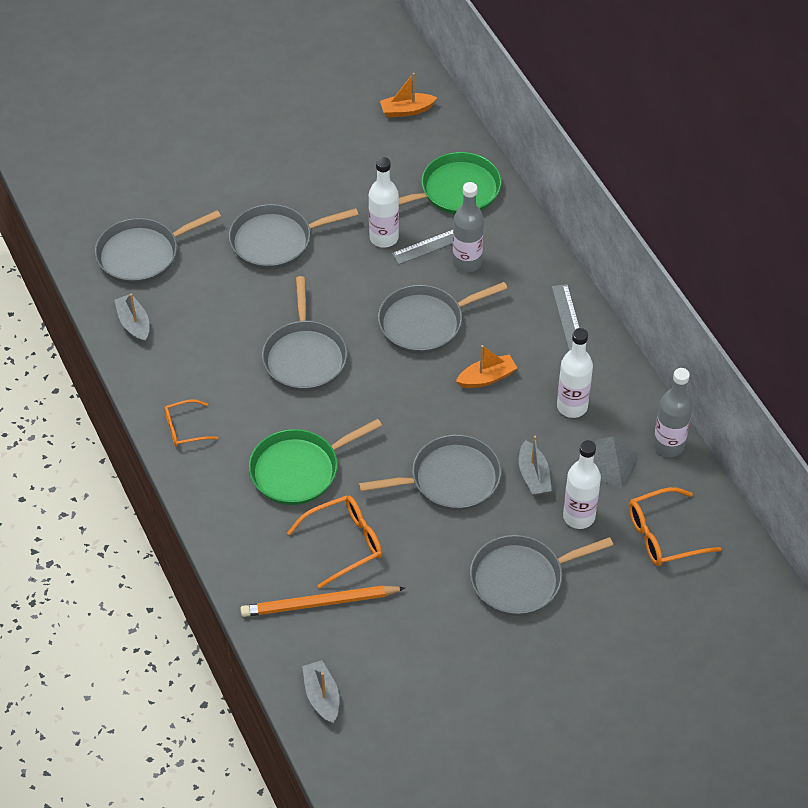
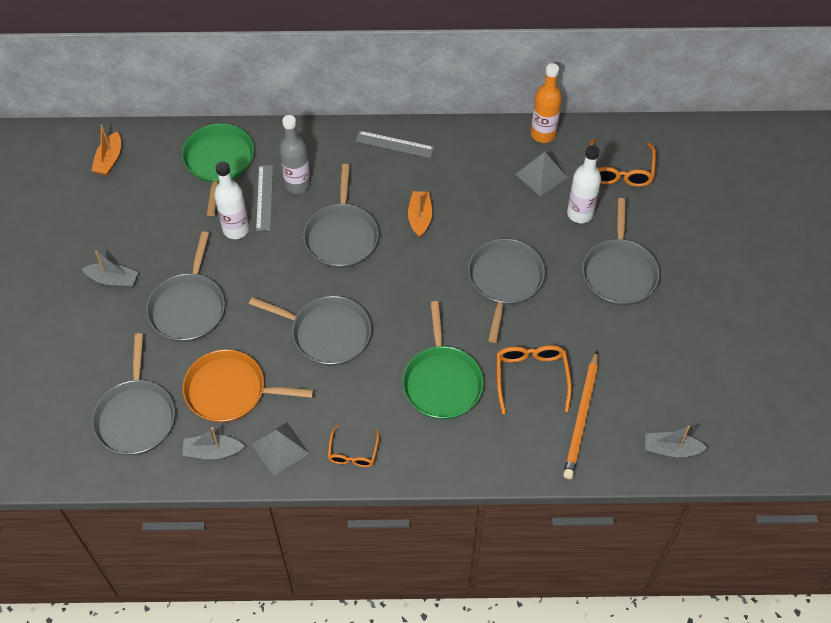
camera: 65 degrees left, 5 degrees up
grey boat [519,436,552,496] -> grey boat moved to [82,250,138,288]
white bottle [557,328,593,418] -> none
grey bottle [653,368,693,457] -> orange bottle [531,63,562,143]
none -> orange pan [183,349,314,423]
none -> grey pyramid [251,422,310,476]

